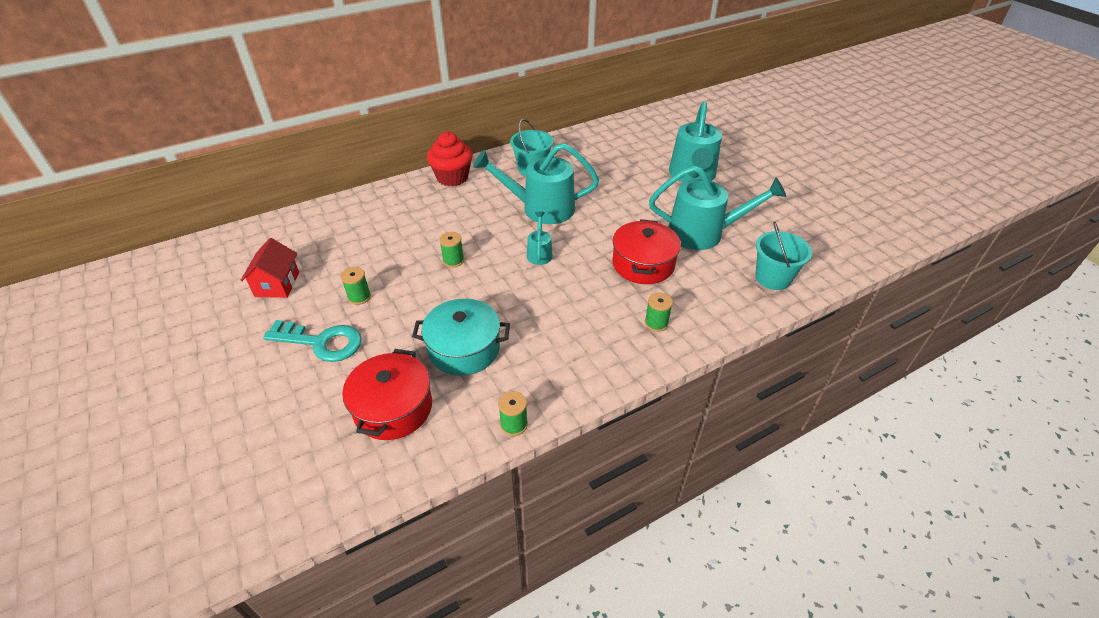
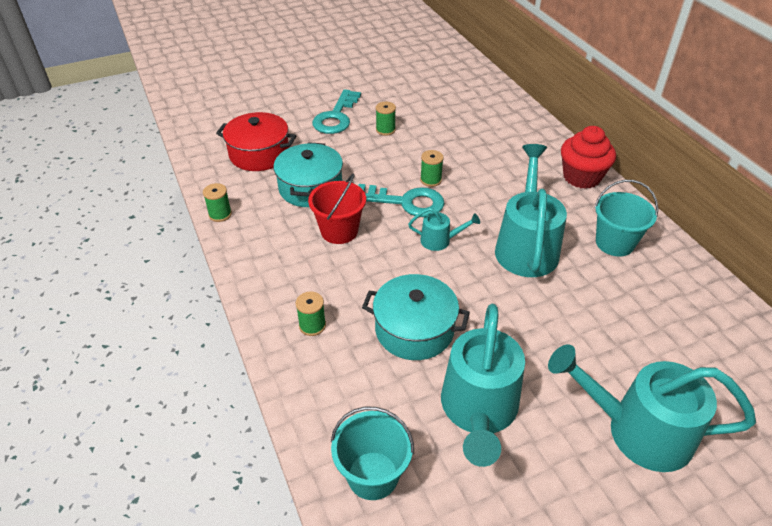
camera: 95 degrees right, 0 degrees up
red house [240,238,299,298] -> none
red pot [613,219,681,284] -> turquoise pot [362,274,470,360]
none -> red bucket [308,173,366,244]
none -> turquoise key [358,184,444,217]

